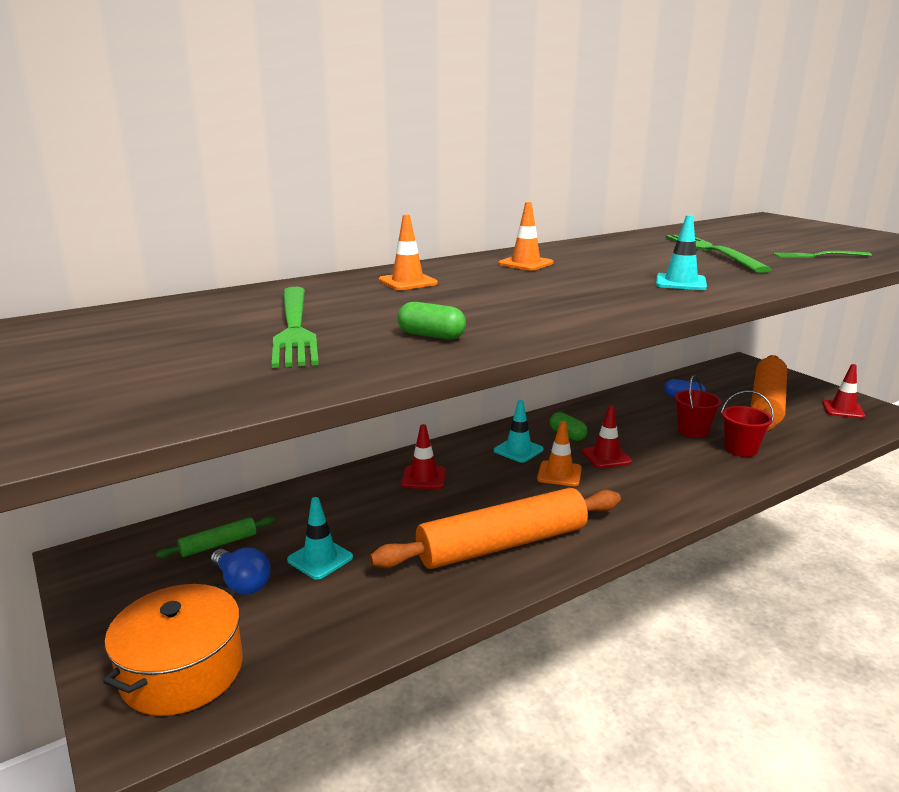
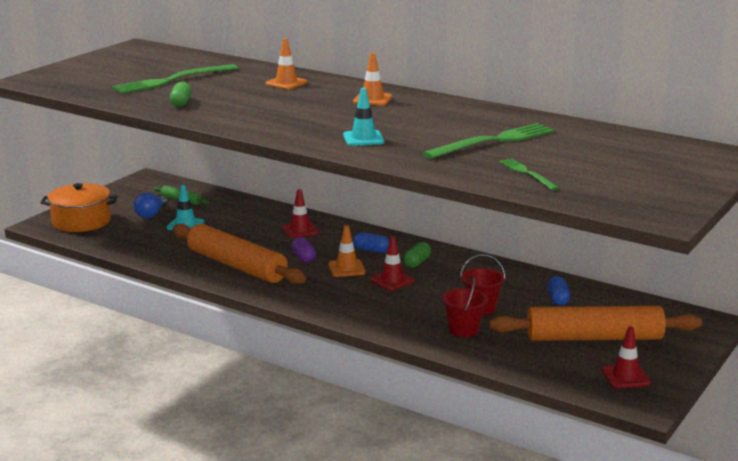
camera: 65 degrees right, 0 degrees up
turquoise traffic cone [494,400,544,463] -> blue capsule [353,232,389,253]
none -> purple capsule [291,237,316,263]

